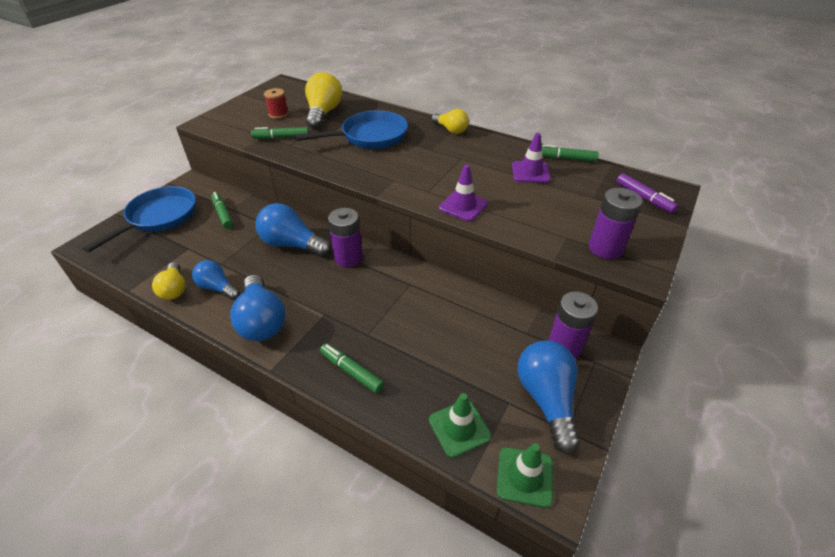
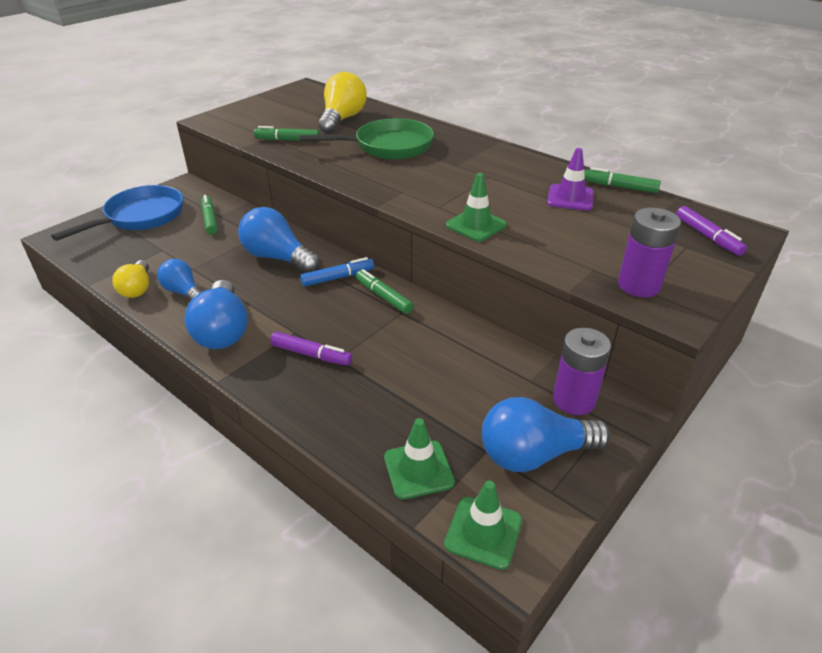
camera: 10 degrees right, 5 degrees down
red spool [264,88,288,119] -> none
blue pan [295,111,408,149] -> green pan [299,118,434,159]
green marker [320,343,384,393] -> green marker moved to [356,269,413,314]
purple battery [328,208,363,267] -> blue marker [300,257,374,287]
yellow light bulb [431,109,469,134] -> none
purple traffic cone [439,165,488,221] -> green traffic cone [446,173,507,242]
blue light bulb [517,340,580,454] -> blue light bulb turned 105 degrees counterclockwise [482,397,610,472]
none -> purple marker [270,332,352,366]

